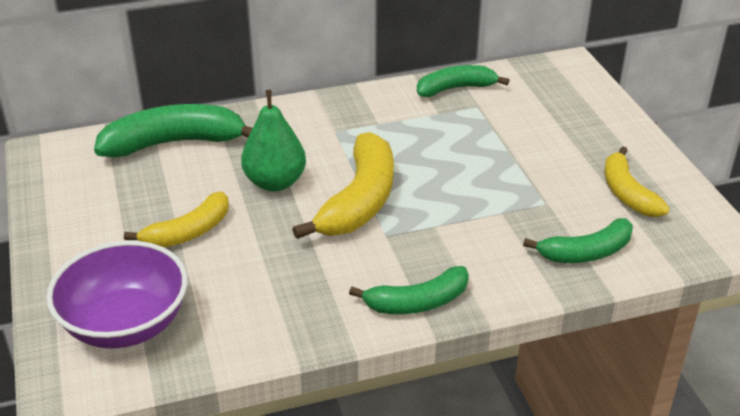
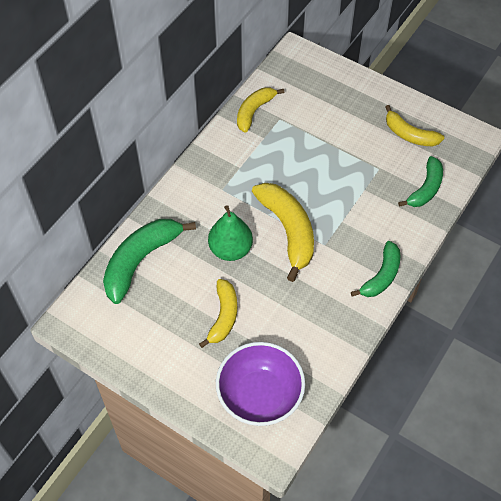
camera: 40 degrees left, 20 degrees up
green banana [417,65,509,97] -> yellow banana [237,88,284,133]

